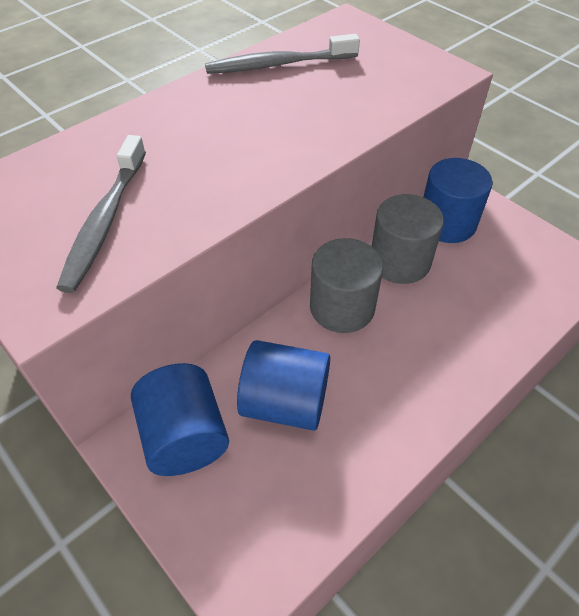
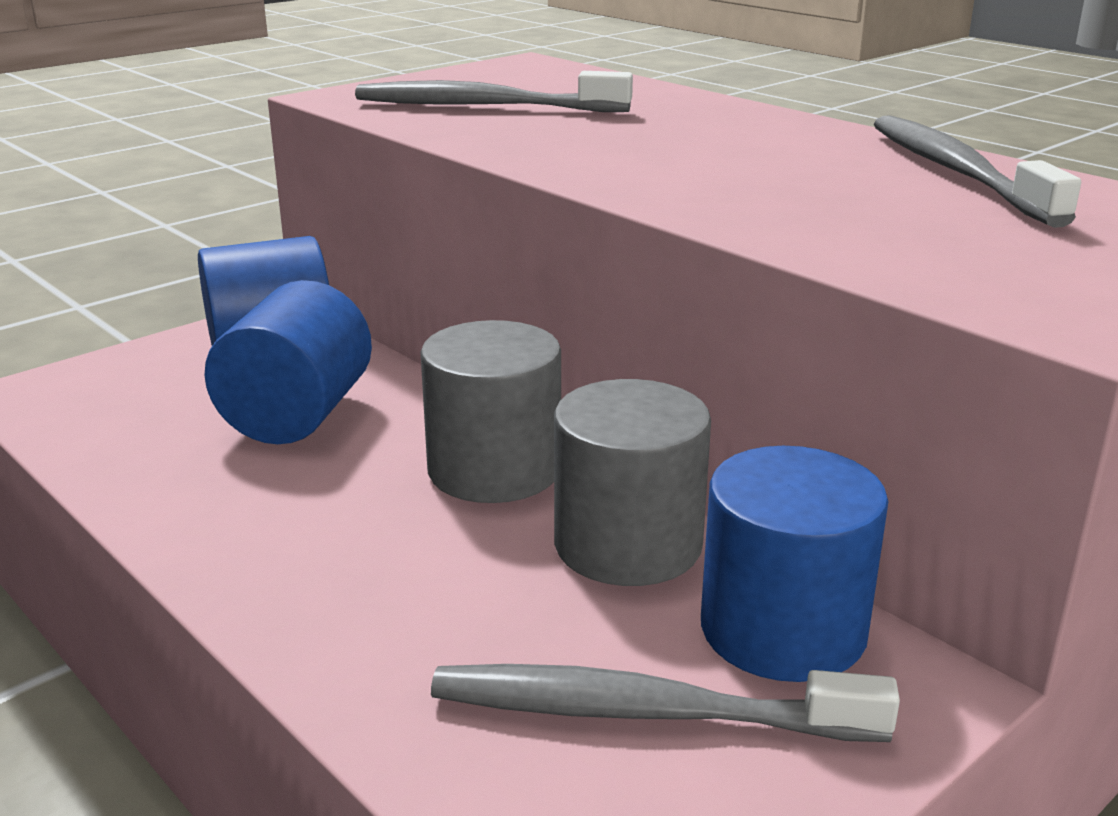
camera: 90 degrees right, 25 degrees down
none -> grey toothbrush [431,664,900,742]

